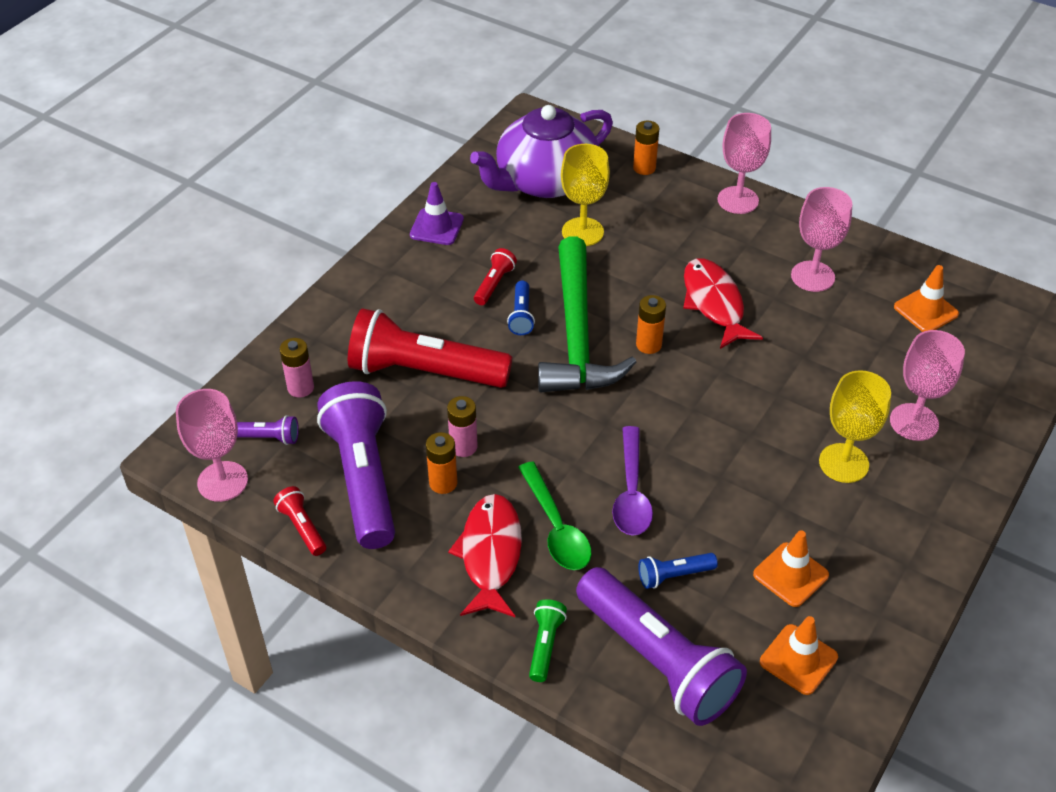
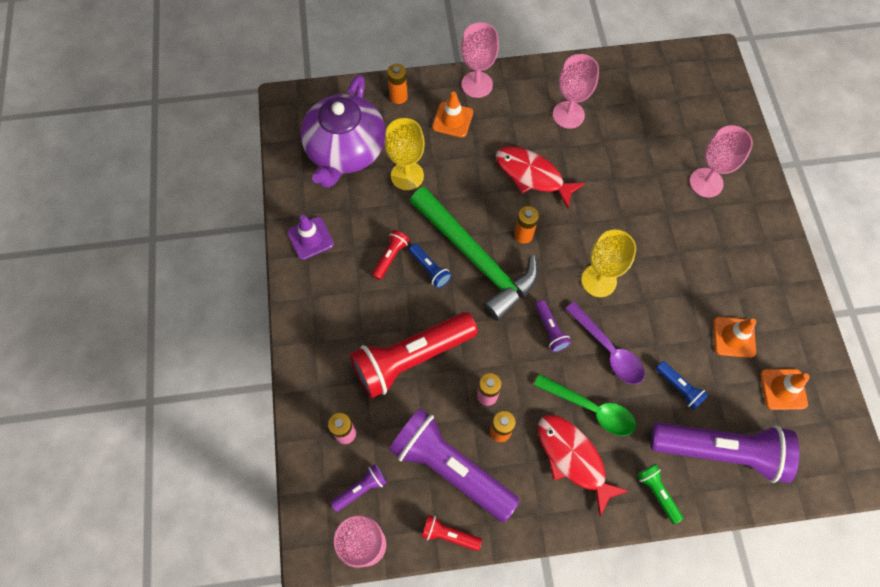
camera: 40 degrees left, 20 degrees up
red flashlight [474,248,517,305] -> red flashlight turned 45 degrees clockwise [372,230,410,280]
blue flashlight [638,553,718,589] -> blue flashlight turned 75 degrees counterclockwise [656,361,709,410]
yellow goblet [819,370,891,483] -> yellow goblet moved to [581,230,636,297]
orange traffic cone [894,265,959,332] -> orange traffic cone moved to [432,91,473,137]
none -> purple flashlight [535,300,571,352]

